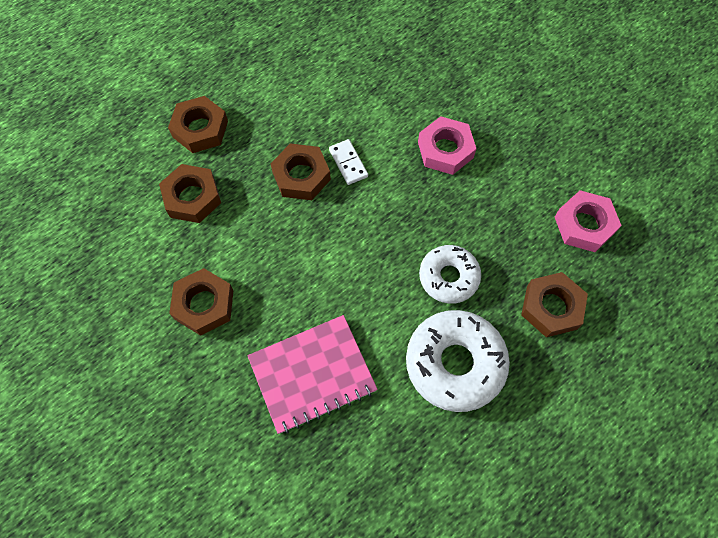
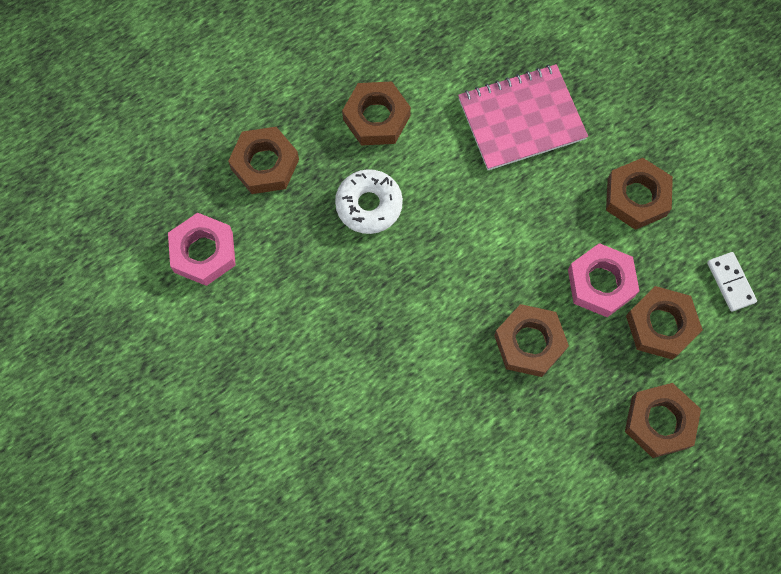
camera: 175 degrees left, 5 degrees up
white domino [329,139,368,185] -> white domino moved to [707,252,757,312]
white donut [406,310,510,412] -> brown nut [342,81,411,146]
pink nut [418,116,476,175] -> pink nut moved to [568,243,639,317]

